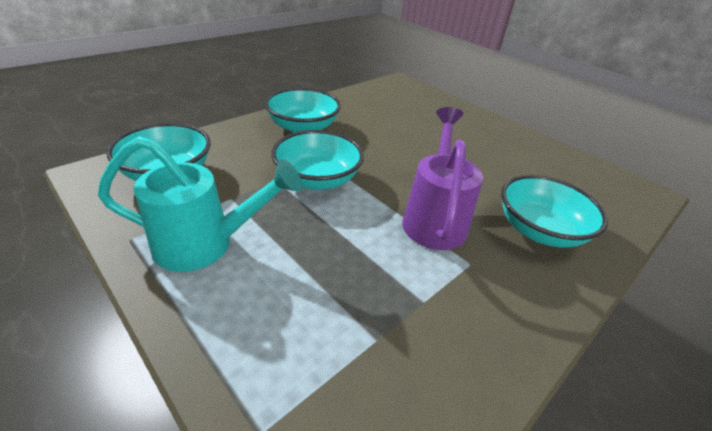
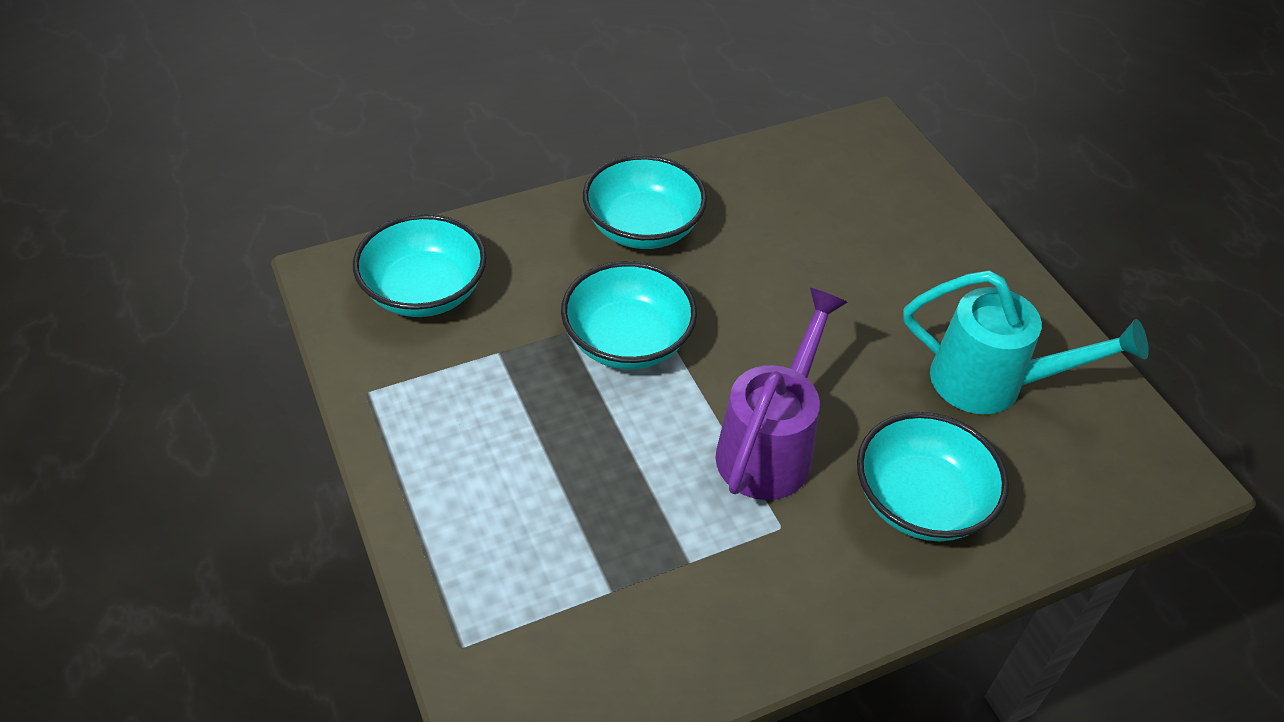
camera: 20 degrees right, 10 degrees up
turquoise watering can [98,136,302,272] -> turquoise watering can moved to [903,270,1149,414]

